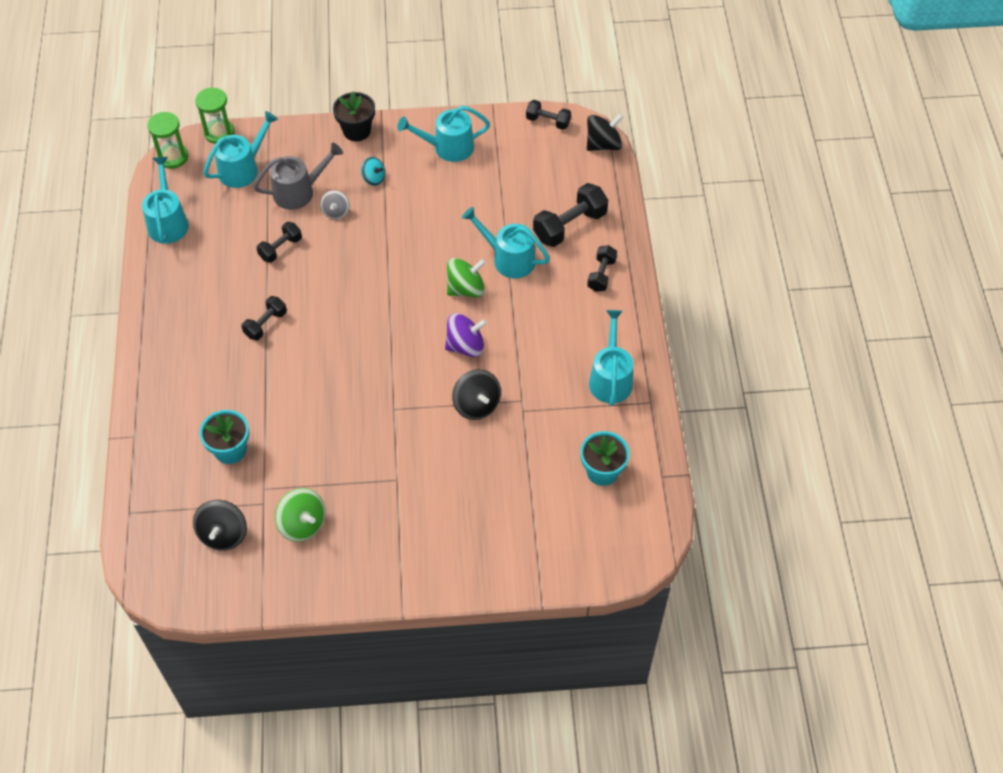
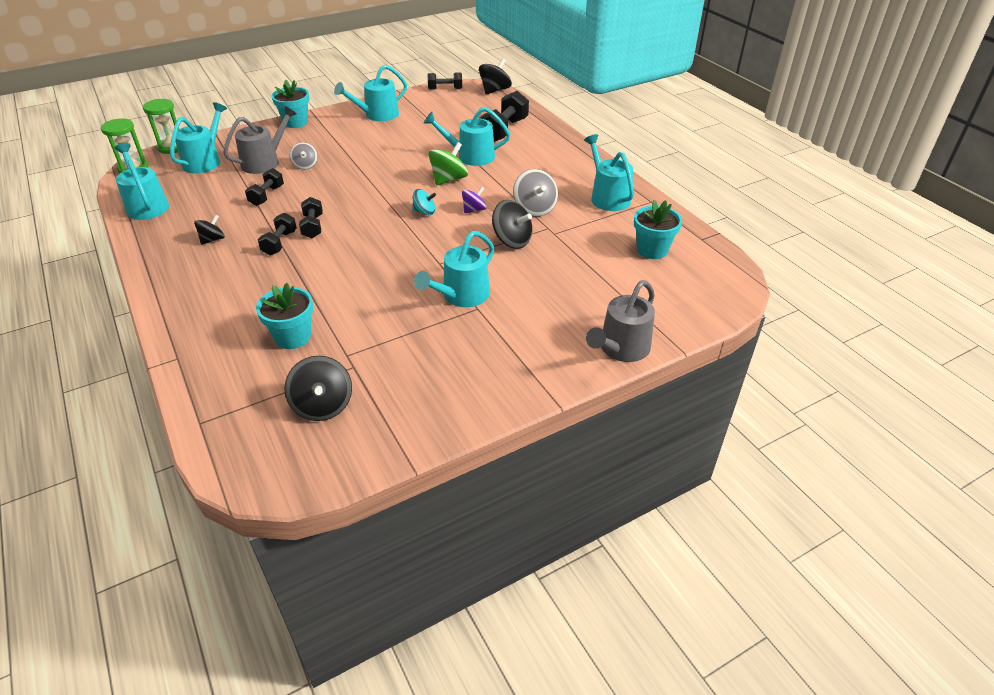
camera: 25 degrees left, 15 degrees down
green spinning top [275,488,325,542] -> none
black flower pot [333,91,375,141] -> turquoise flower pot [271,79,310,128]
turquoise spinning top [361,157,385,186] -> turquoise spinning top moved to [412,189,436,215]
purple spinning top [445,313,487,357] -> purple spinning top [462,187,486,213], size x0.62
black dumbbell [587,245,617,292] -> black dumbbell moved to [299,197,323,238]
none -> black spinning top [194,215,225,245]
none -> turquoise watering can [414,231,494,307]
none -> grey spinning top [513,169,558,217]
none -> grey watering can [586,280,655,362]

